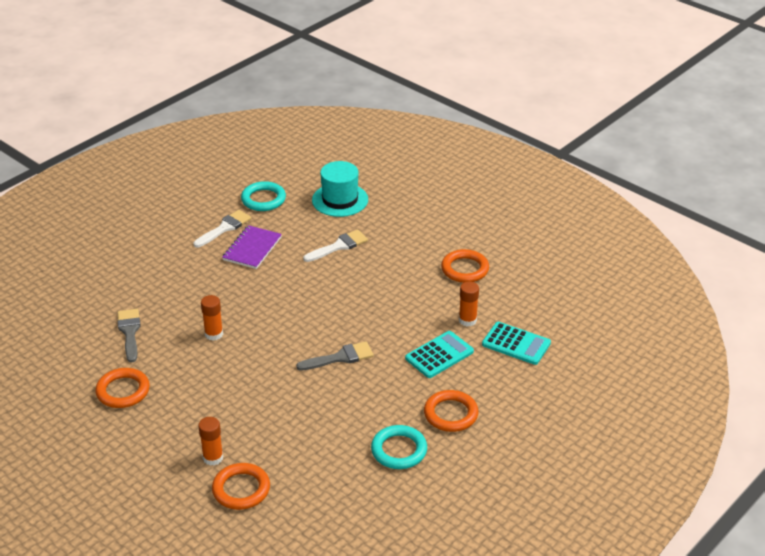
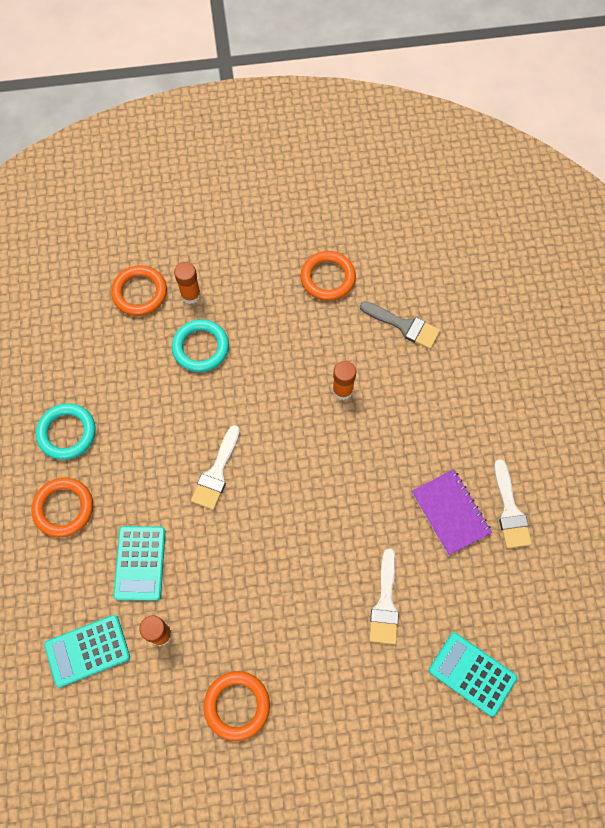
camera: 130 degrees right, 30 degrees up
turquoise ring [241,181,286,211] -> turquoise ring moved to [172,319,229,372]
grey brush [296,341,374,371] -> white brush [191,425,240,510]
turquoise hat [312,161,368,217] -> turquoise calculator [429,632,517,717]

